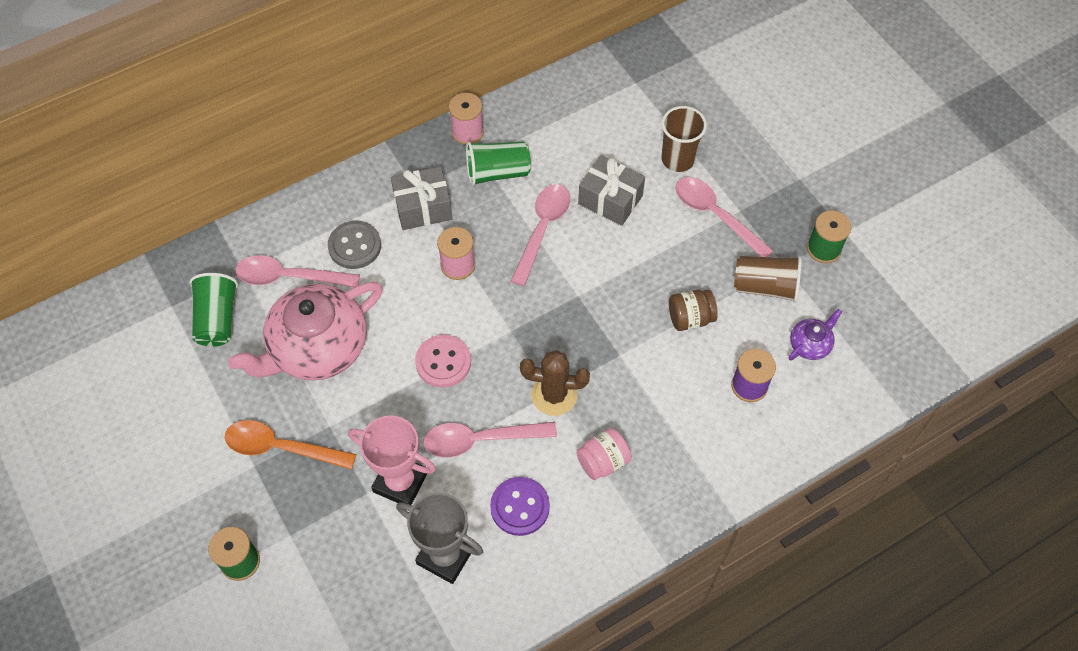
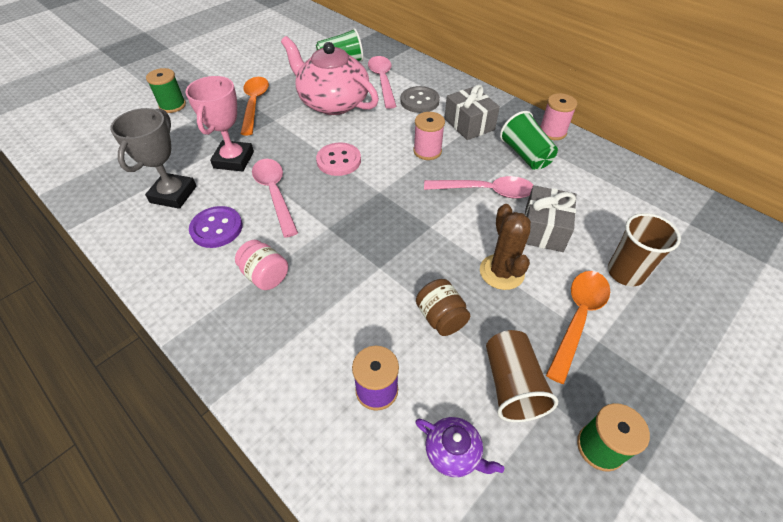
camera: 75 degrees right, 10 degrees down
brown cactus [520,350,590,416] -> brown cactus moved to [480,204,531,290]
pink spoon [675,177,773,257] -> orange spoon [546,271,610,384]

